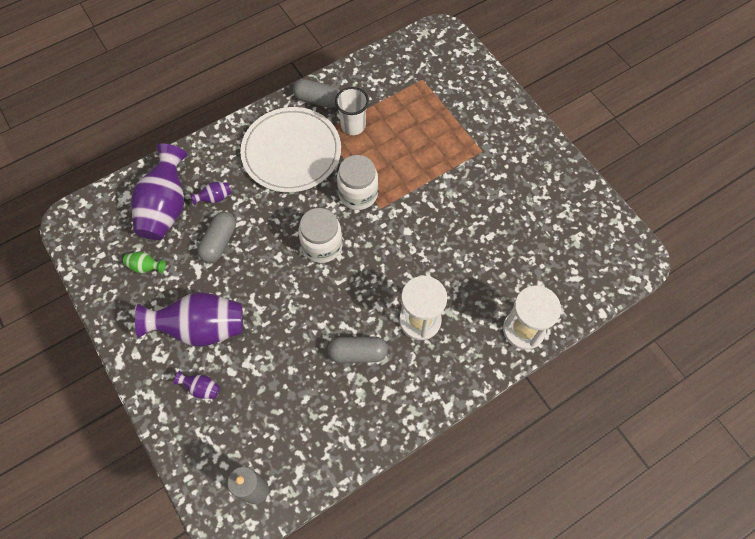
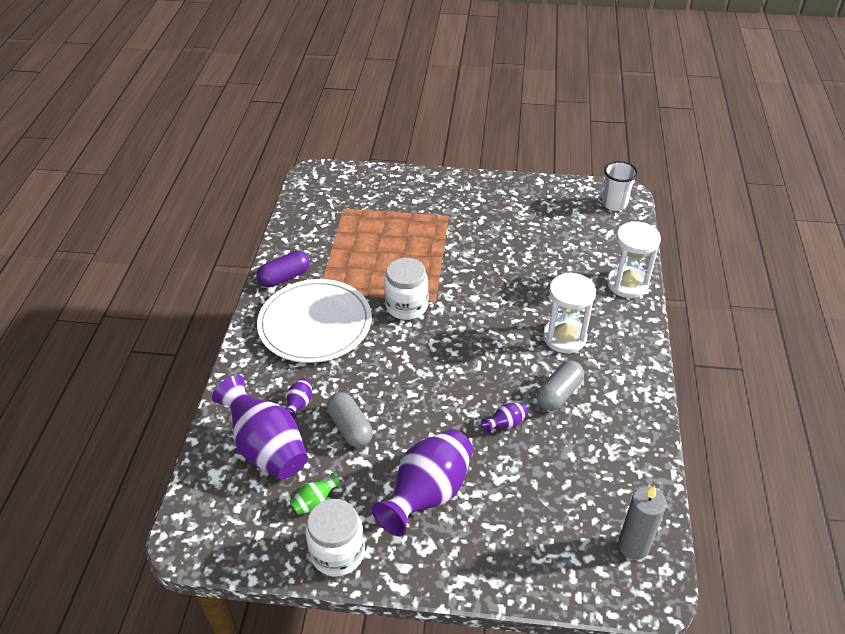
camera: 50 degrees left, 20 degrees down
purple vase [174,371,220,399] -> purple vase moved to [482,403,528,434]
grey capsule [293,79,340,108] -> purple capsule [256,251,310,288]
white jar [298,208,342,263] -> white jar moved to [305,499,365,576]
white cup [335,87,369,135] -> white cup moved to [602,161,638,211]

